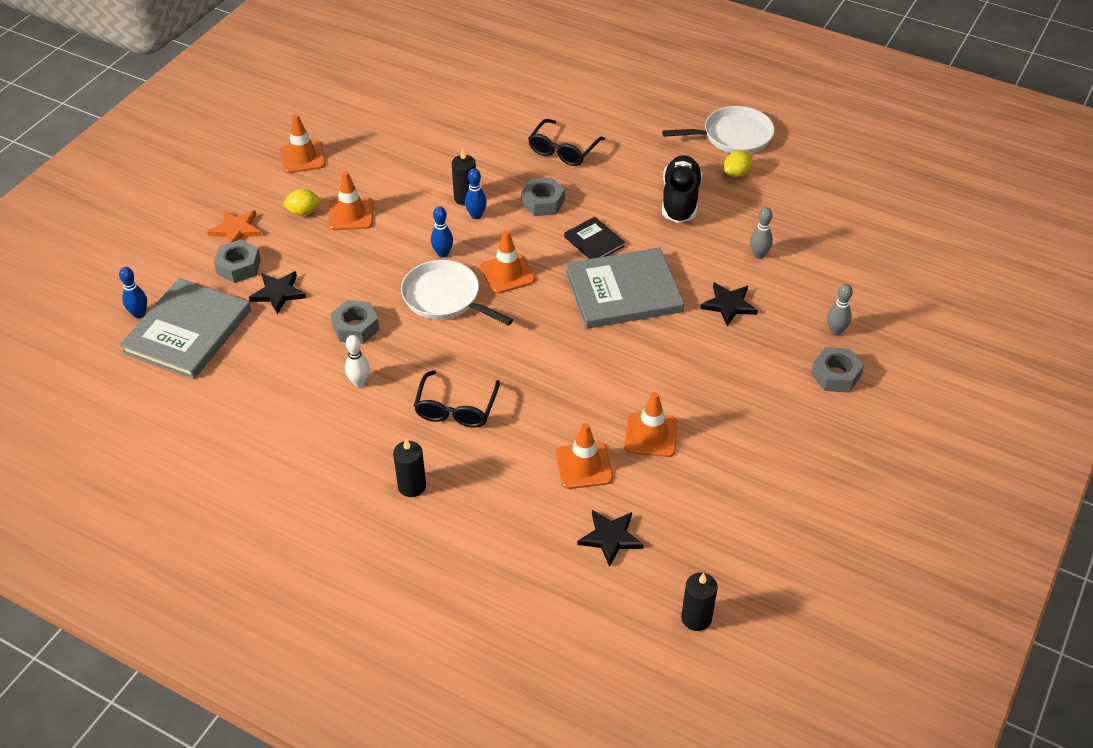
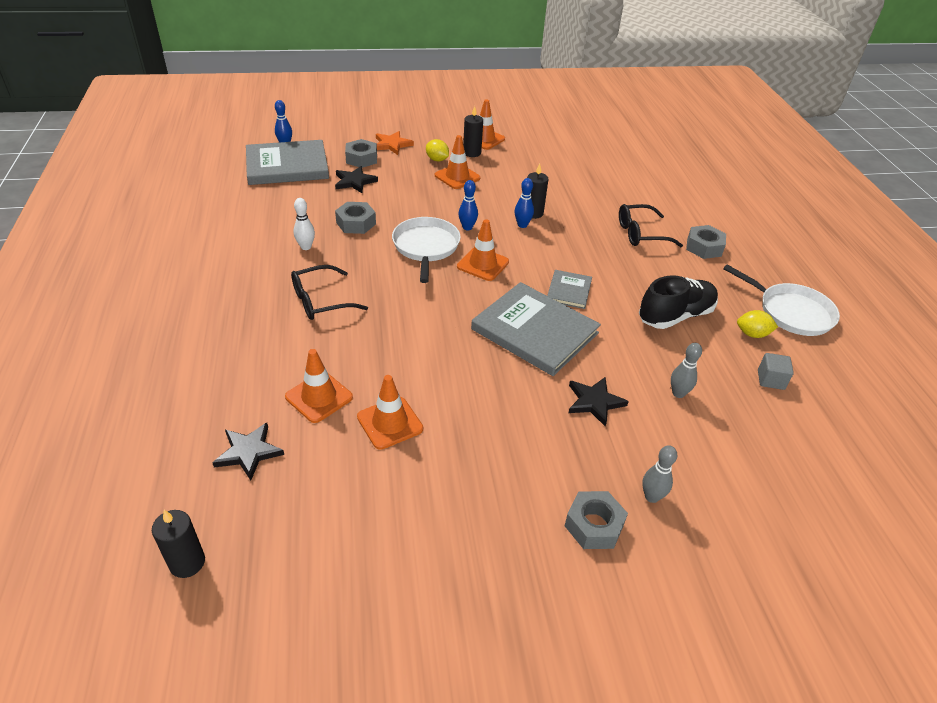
camera: 50 degrees right, 5 degrees down
black candle [393,439,426,497] -> black candle moved to [463,106,483,157]
grey nut [521,178,565,216] -> grey nut moved to [686,225,726,259]
black book [564,217,625,259] -> grey book [547,270,592,309]
none -> grey cube [758,353,794,390]

